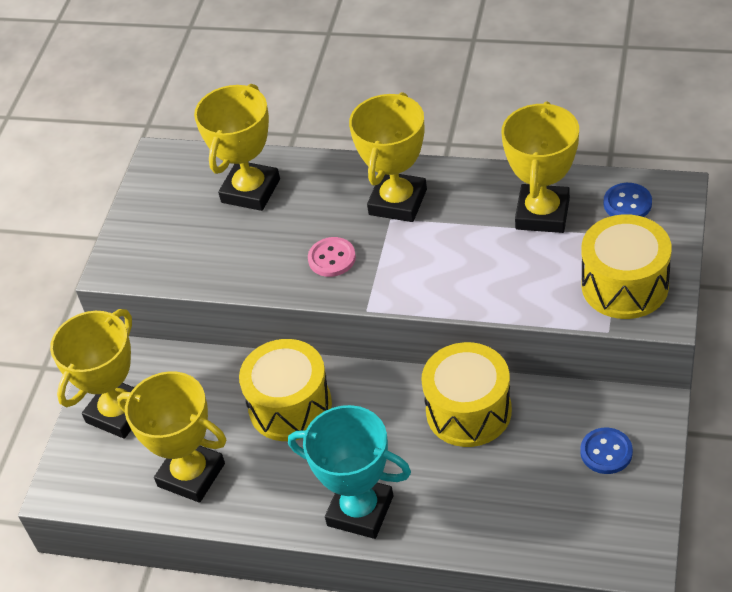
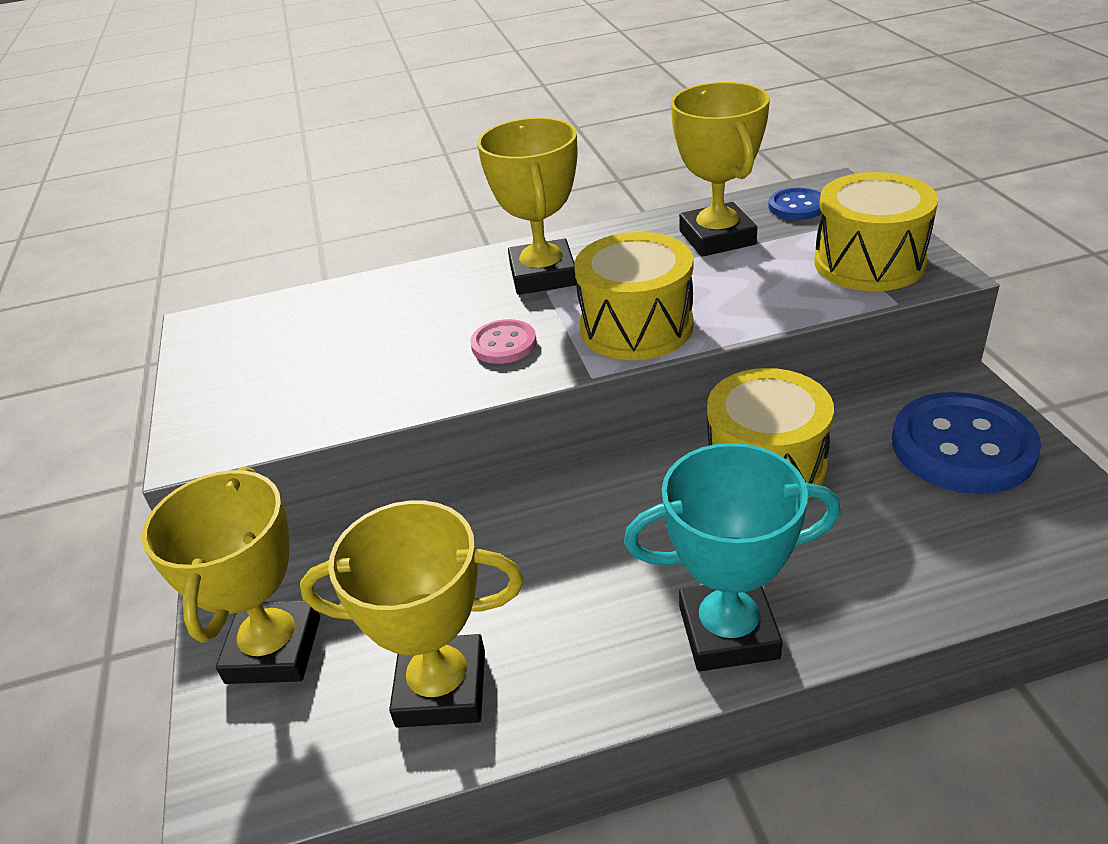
camera: 30 degrees left, 10 degrees down
yellow trophy [194,84,280,211] -> none
yellow drum [239,339,332,441] -> yellow drum moved to [574,232,693,360]
blue button [580,428,633,474] -> blue button [892,392,1041,494], size x1.97

